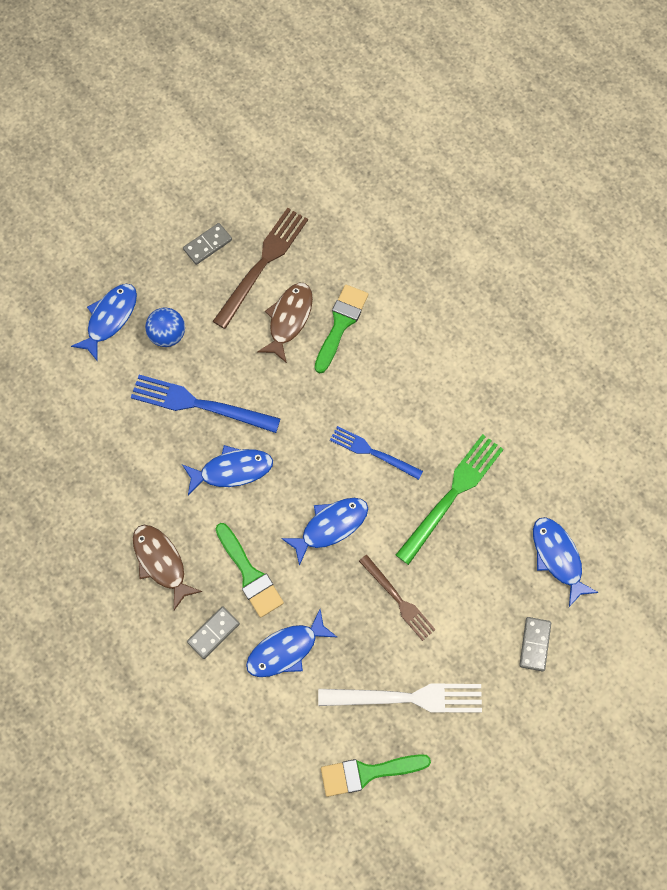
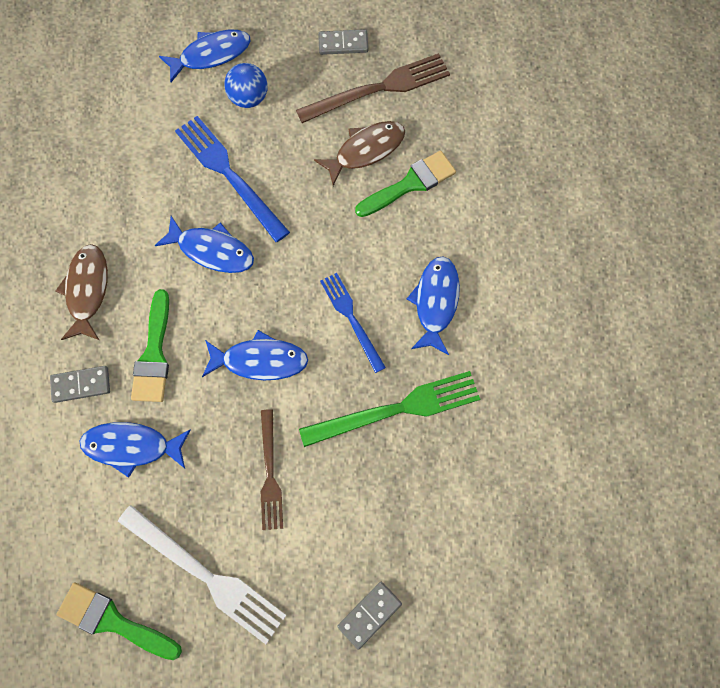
camera: 35 degrees right, 0 degrees up
blue fish [533,517,599,607] -> blue fish moved to [407,256,460,355]

